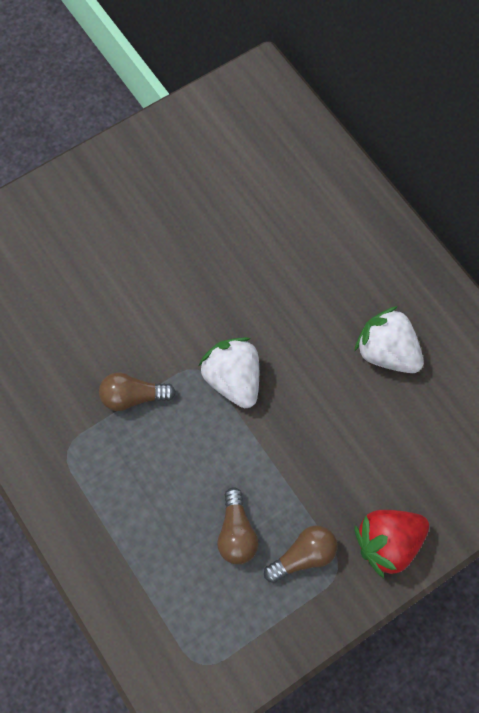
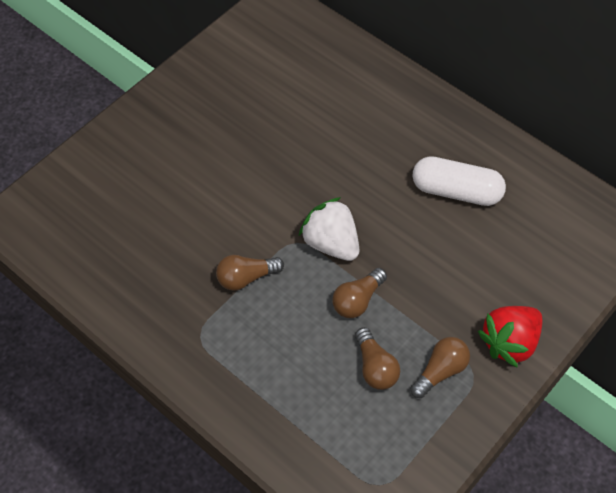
camera: 15 degrees left, 10 degrees down
white strawberry [354,306,424,373] -> white capsule [412,156,506,206]
none -> brown light bulb [332,268,387,318]

